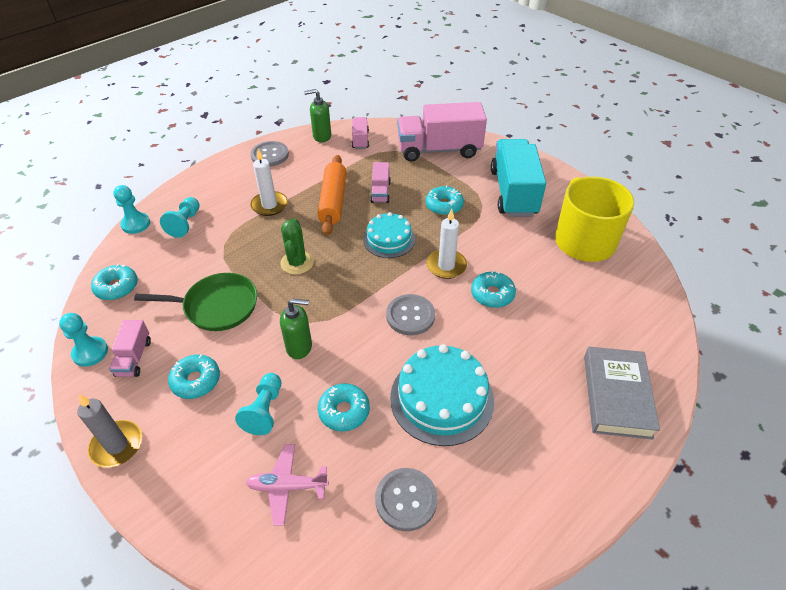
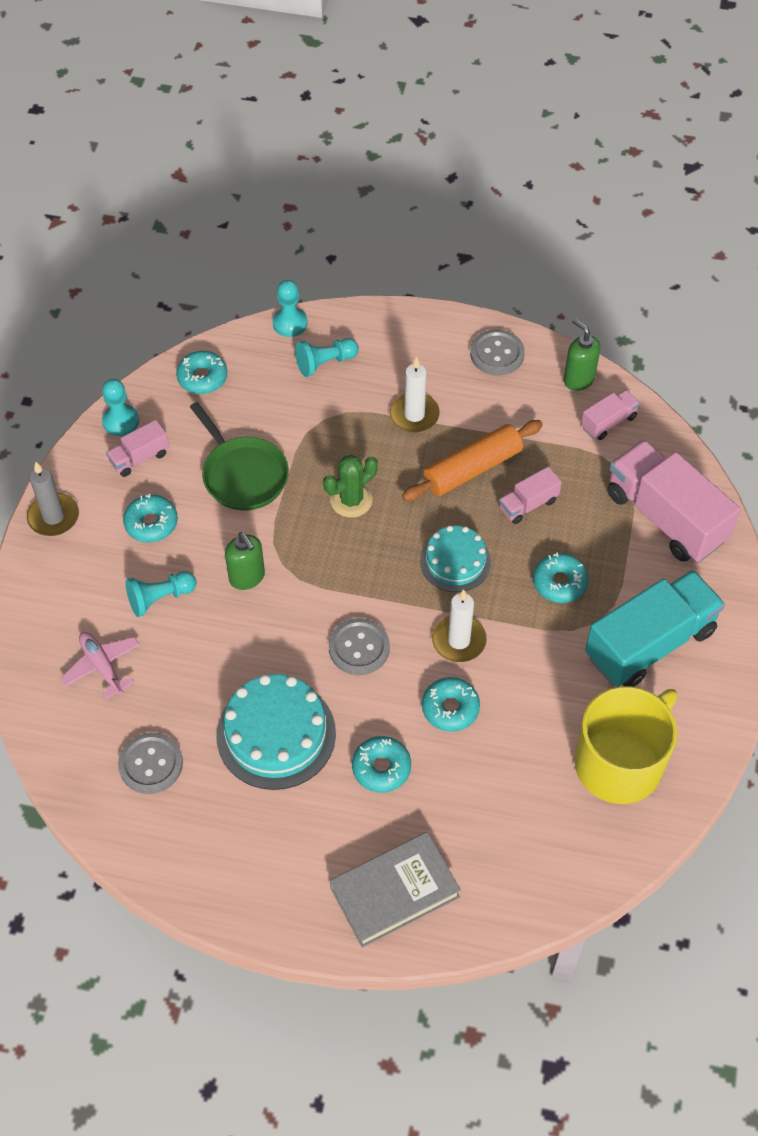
camera: 55 degrees right, 10 degrees up
turquoise donut [318,384,370,431] -> turquoise donut moved to [352,736,411,793]

